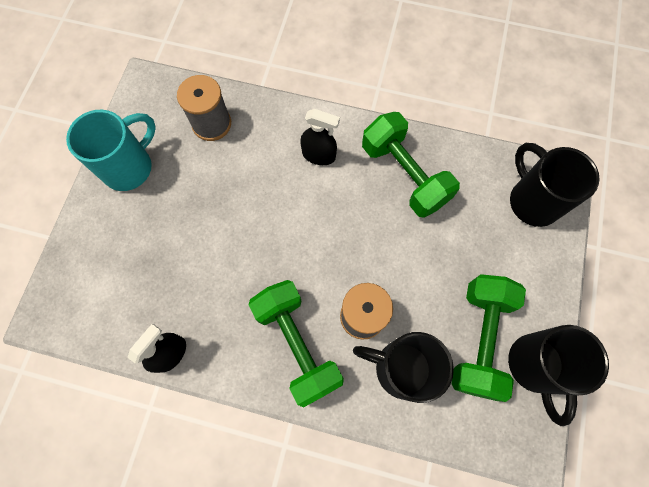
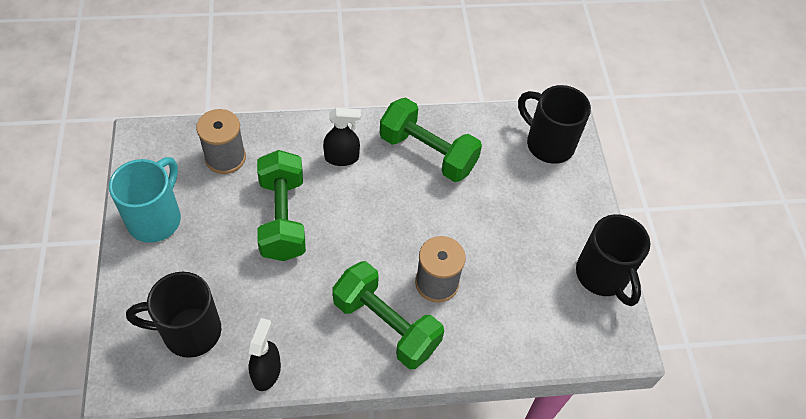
camera: 25 degrees left, 15 degrees down
black mug [353,332,454,403] -> black mug moved to [126,272,221,358]
green dumbbell [451,274,526,402] -> green dumbbell moved to [257,150,306,261]

